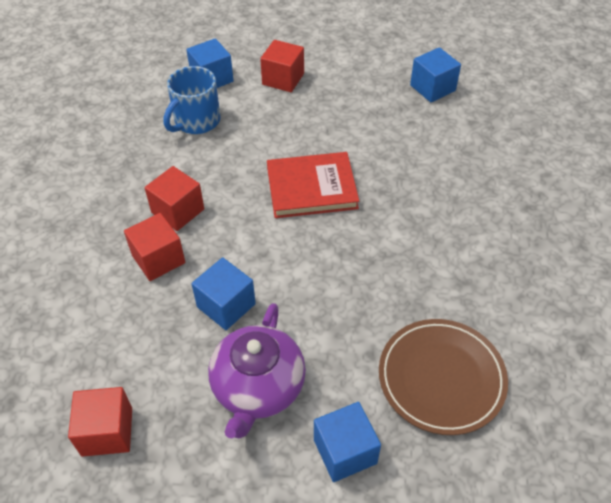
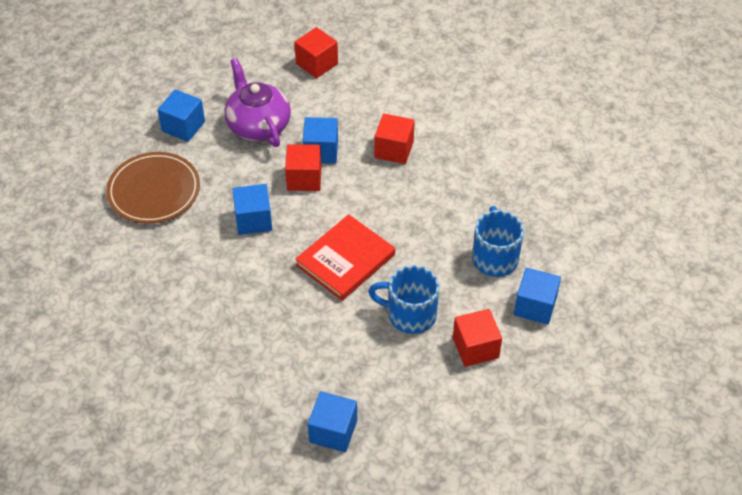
camera: 140 degrees right, 0 degrees up
red cube [145,166,204,231] -> red cube moved to [285,144,322,191]
none -> blue cube [232,184,272,235]
none -> blue mug [368,265,439,334]

